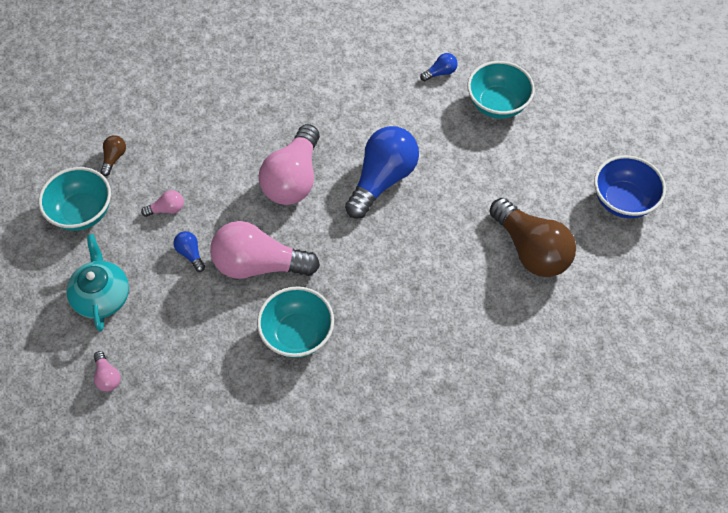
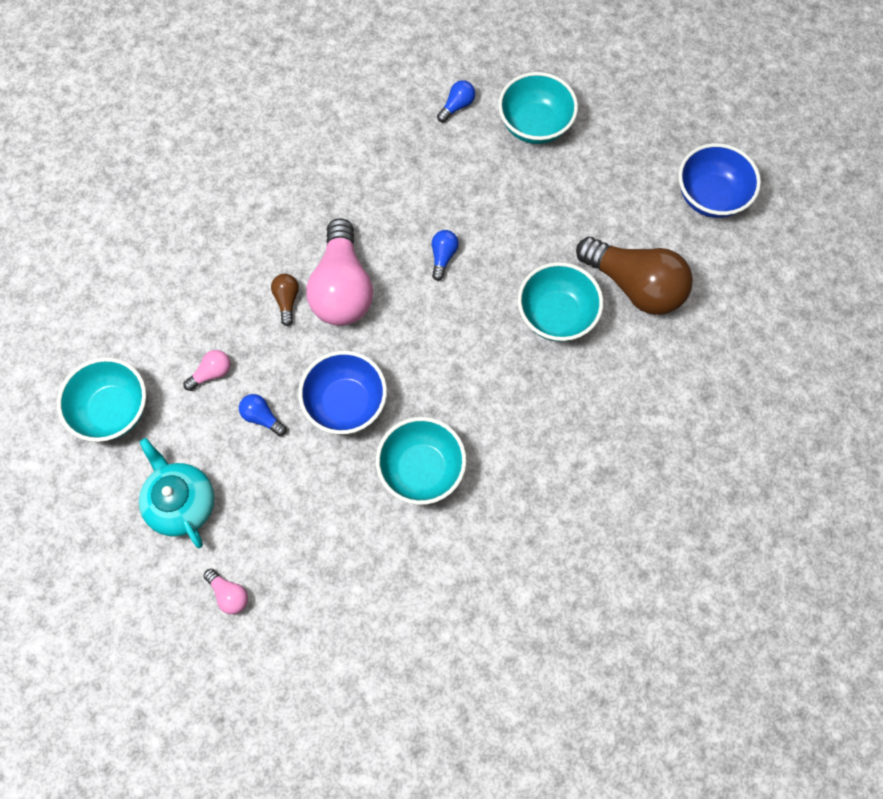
camera: 20 degrees left, 10 degrees up
brown light bulb [100,135,126,176] -> brown light bulb moved to [271,274,299,326]
pink light bulb [210,221,320,279] -> blue bowl [298,351,387,434]
blue light bulb [345,126,419,219] -> blue light bulb [432,230,459,281], size x0.42
none -> turquoise bowl [518,262,603,342]

